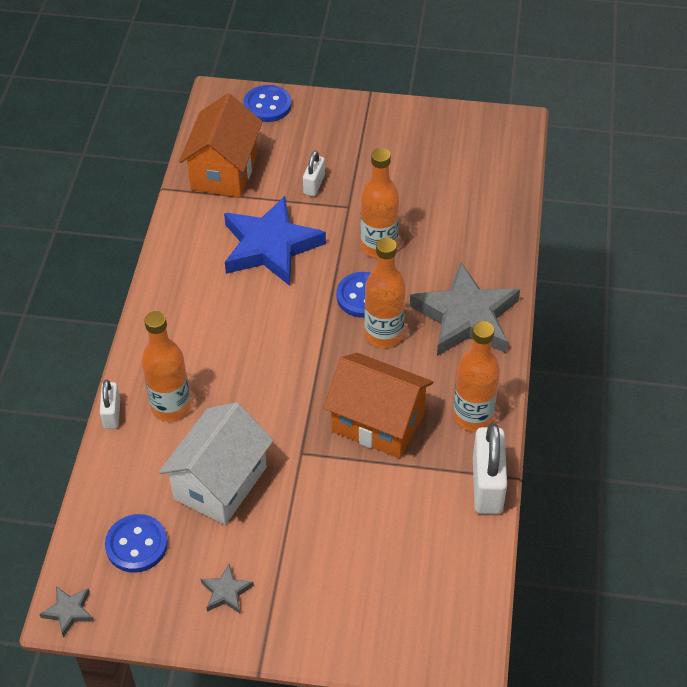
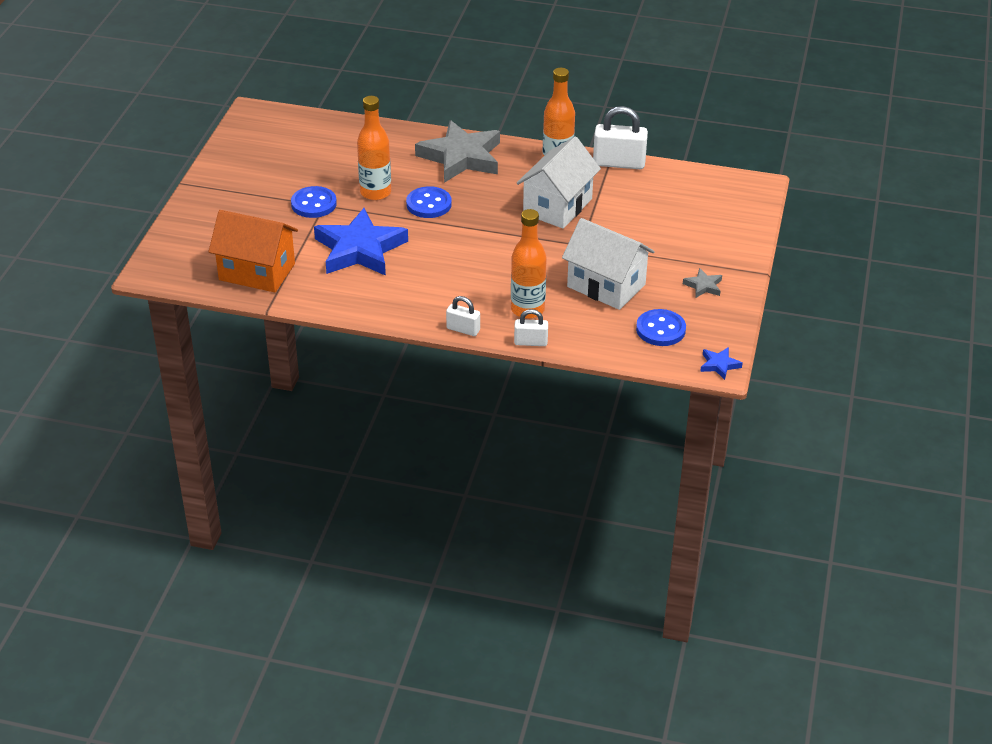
camera: 85 degrees left, 10 degrees down
grey star [39,586,94,638] -> blue star [700,347,743,380]
blue button [243,85,292,122] -> blue button moved to [291,186,337,218]
white padlock [303,150,325,196] -> white padlock moved to [446,296,480,336]
orange house [324,353,433,458] -> white house [517,136,601,229]
orange bottle [364,238,405,348] -> none

